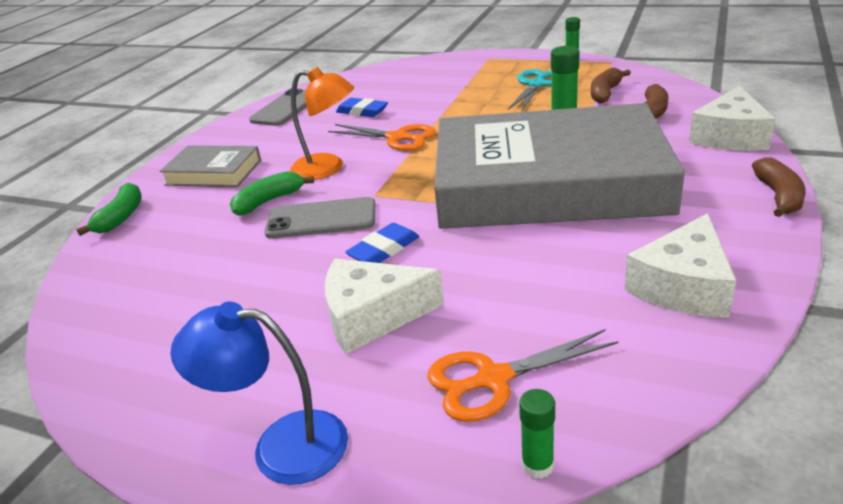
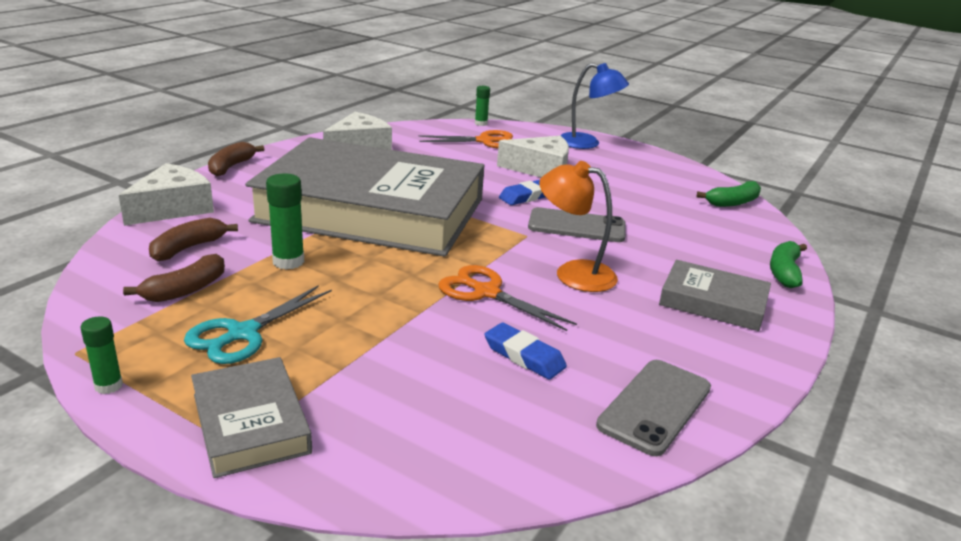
camera: 175 degrees left, 5 degrees down
green banana [230,171,314,216] -> green banana moved to [697,181,761,207]
none -> grey book [191,357,312,478]

